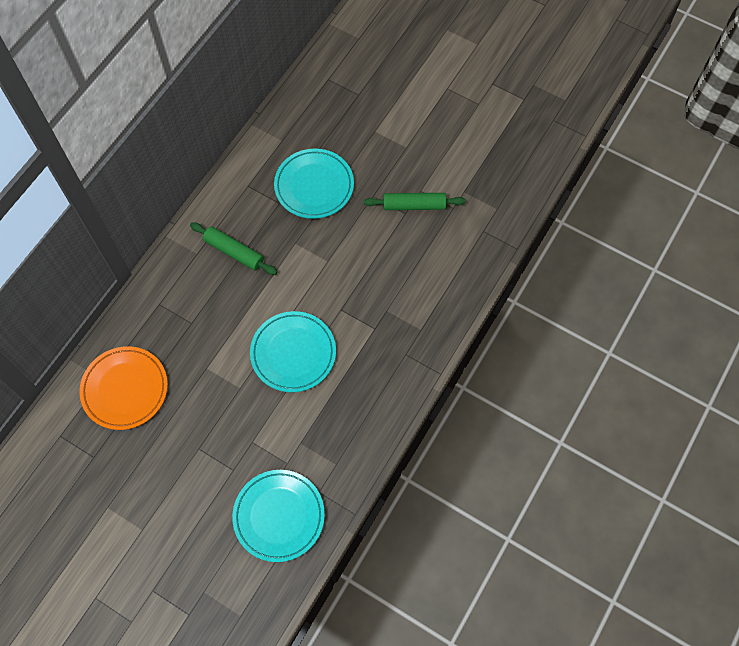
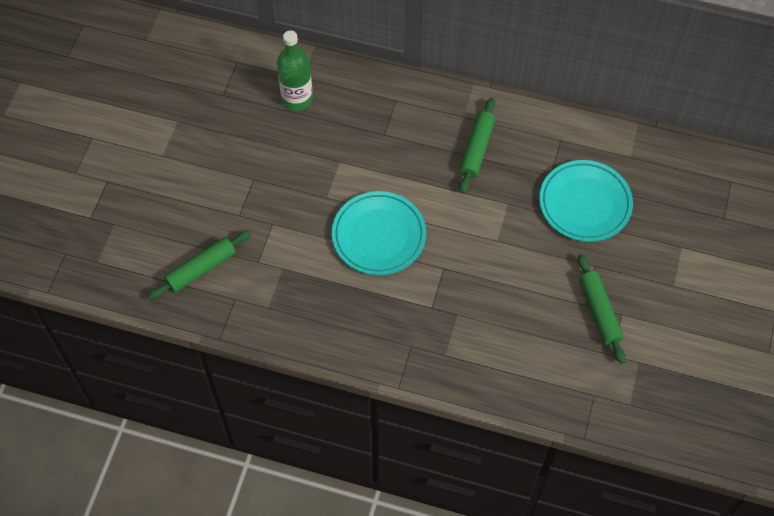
camera: 75 degrees right, 5 degrees down
orange plate [79,346,168,430] -> green bottle [277,30,313,111]
turquoise plate [232,470,325,562] -> green rolling pin [148,230,251,300]

